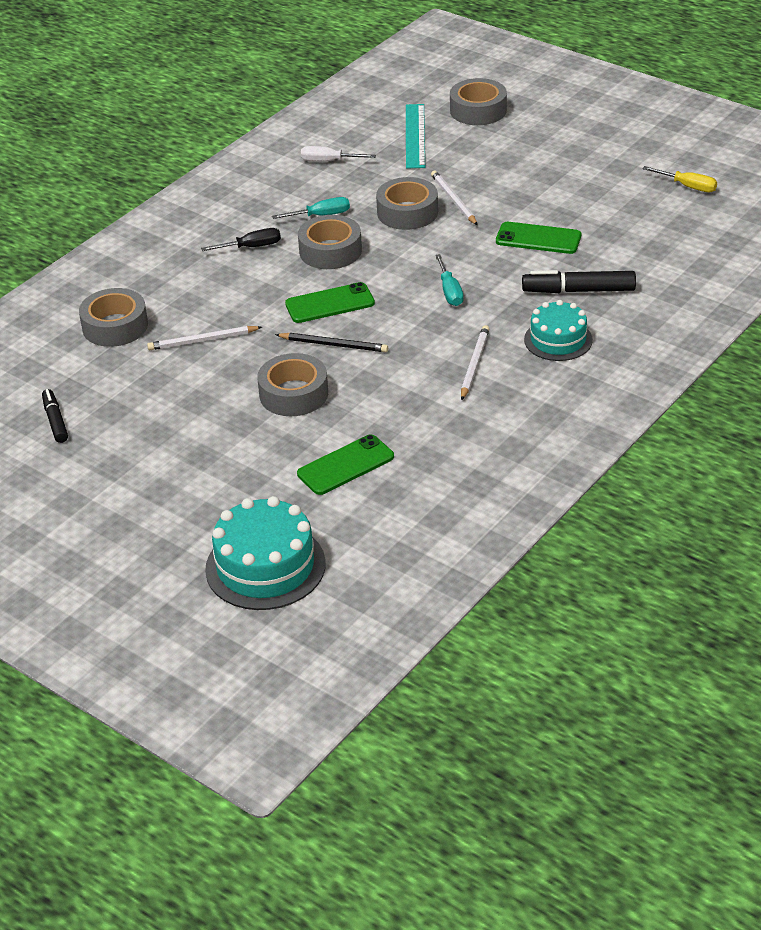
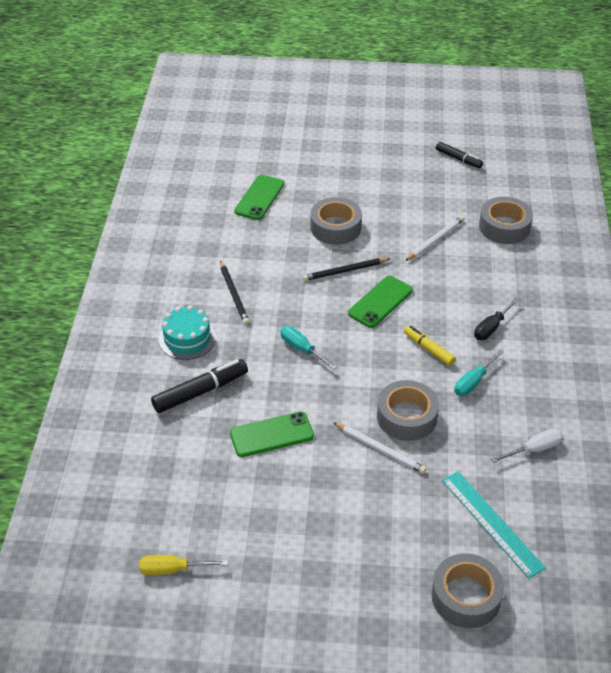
camera: 145 degrees right, 5 degrees up
turquoise cake [205,496,326,610] -> none
grey tape [298,215,362,269] -> yellow marker [404,325,456,366]
white pencil [461,325,489,400] -> black pencil [220,261,250,325]

